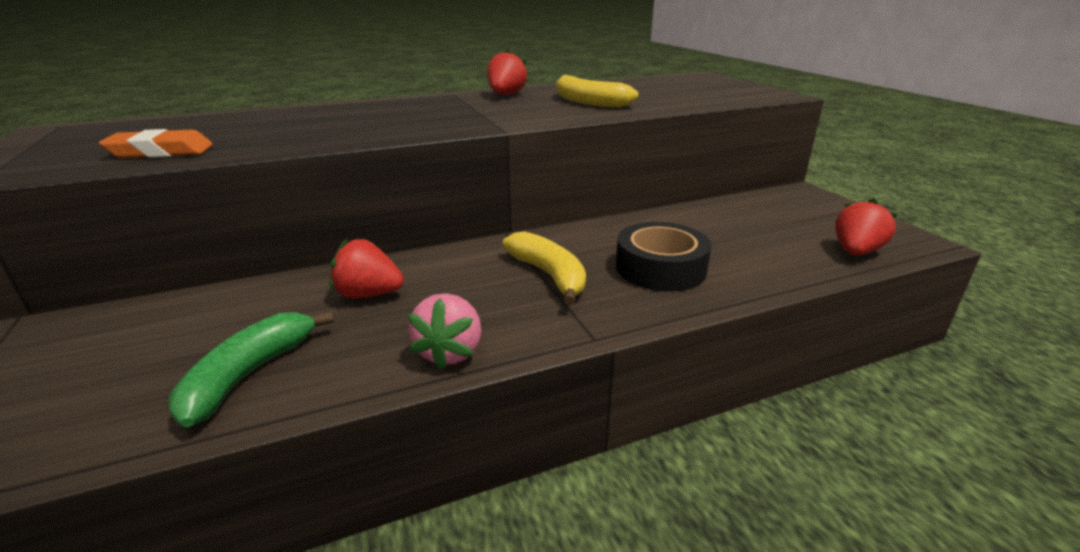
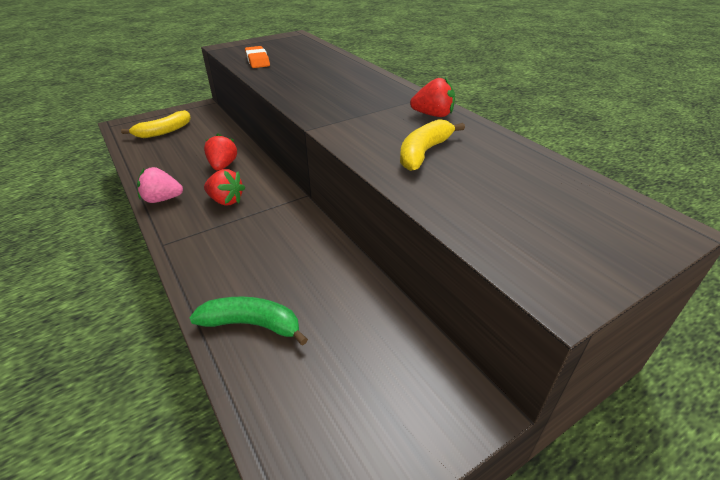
camera: 80 degrees right, 10 degrees up
green banana [169,311,334,427] -> green banana moved to [189,297,308,345]
yellow banana [502,231,586,305] -> yellow banana moved to [121,110,191,138]
black tape [616,222,712,291] -> none
red strawberry [835,198,897,255] -> red strawberry moved to [204,169,245,206]

